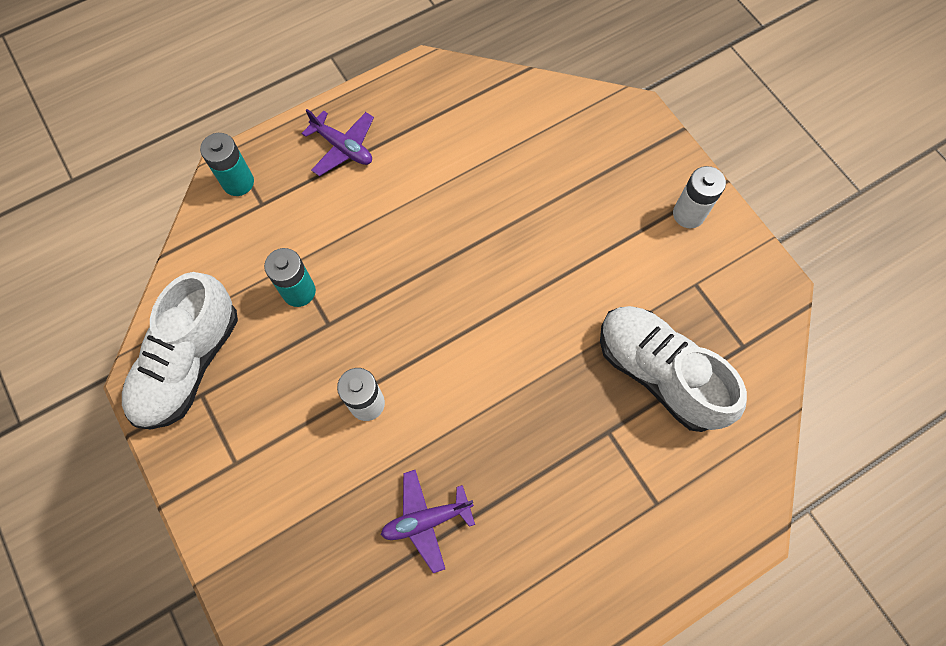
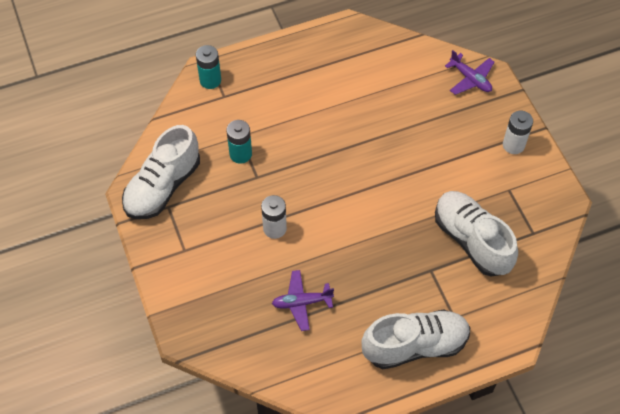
camera: 10 degrees right, 10 degrees down
purple plane [301,109,374,176] -> purple plane moved to [445,50,495,95]
none -> white shoe [361,309,470,369]

